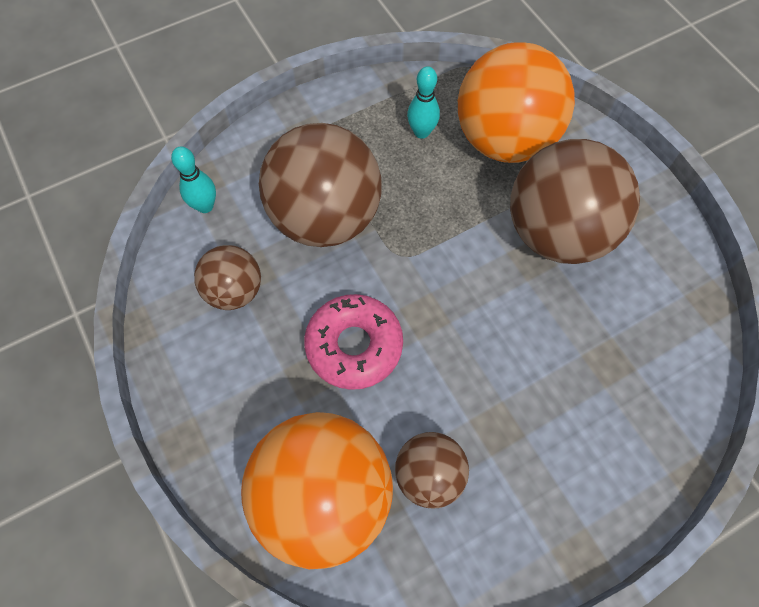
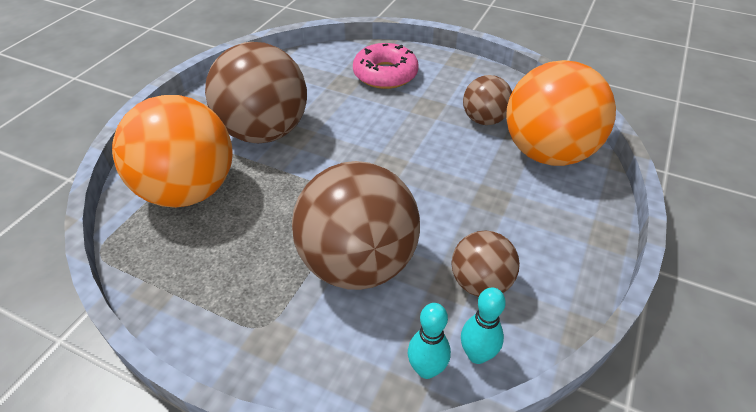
camera: 125 degrees left, 20 degrees down
pink donut [304,294,403,390] -> pink donut moved to [353,43,419,89]
turquoise bowling pin [407,66,440,139] -> turquoise bowling pin moved to [461,288,506,364]

